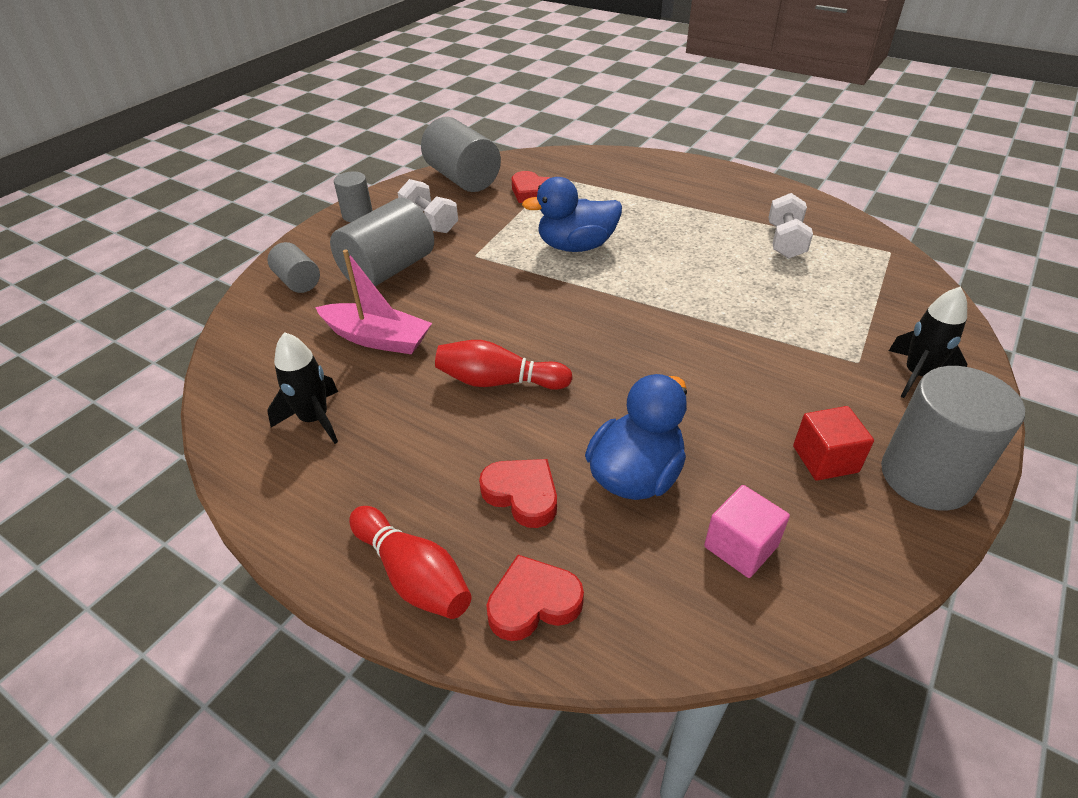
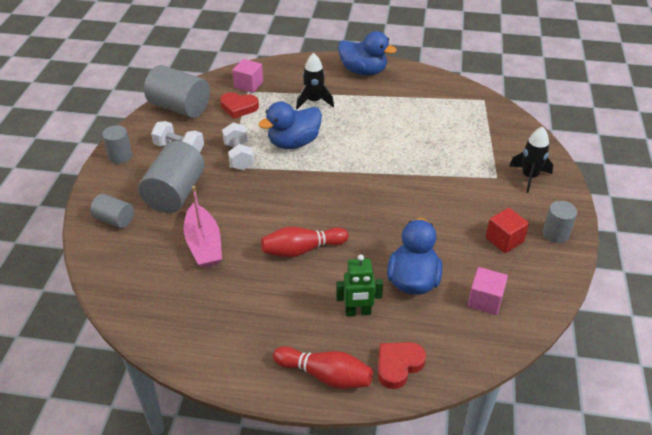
camera: 25 degrees left, 0 degrees up
black rocket [267,332,338,444] -> black rocket moved to [296,53,334,109]
pink boat [315,250,432,354] -> pink boat turned 75 degrees clockwise [183,186,222,268]
red heart [479,459,557,528] -> green robot [336,254,383,316]
white dumbbell [769,193,813,259] -> white dumbbell moved to [222,123,254,170]
grey cylinder [881,366,1025,511] -> grey cylinder [543,201,577,243], size x0.55
none -> pink cube [233,59,263,93]
none -> blue duck [338,31,397,75]

